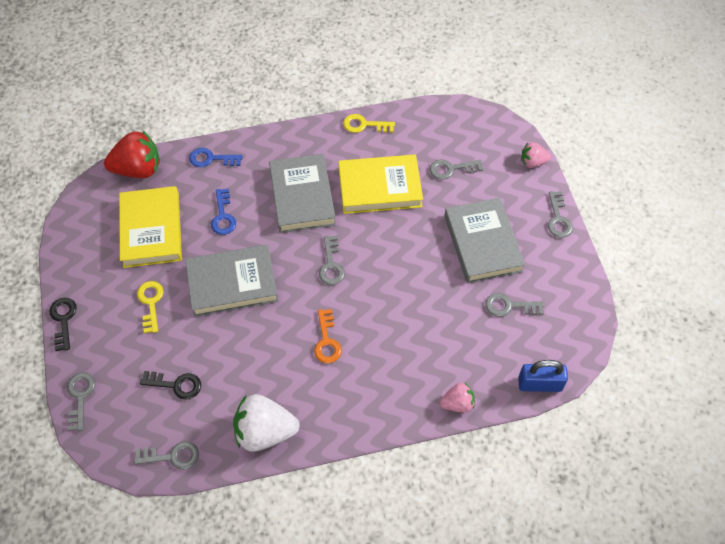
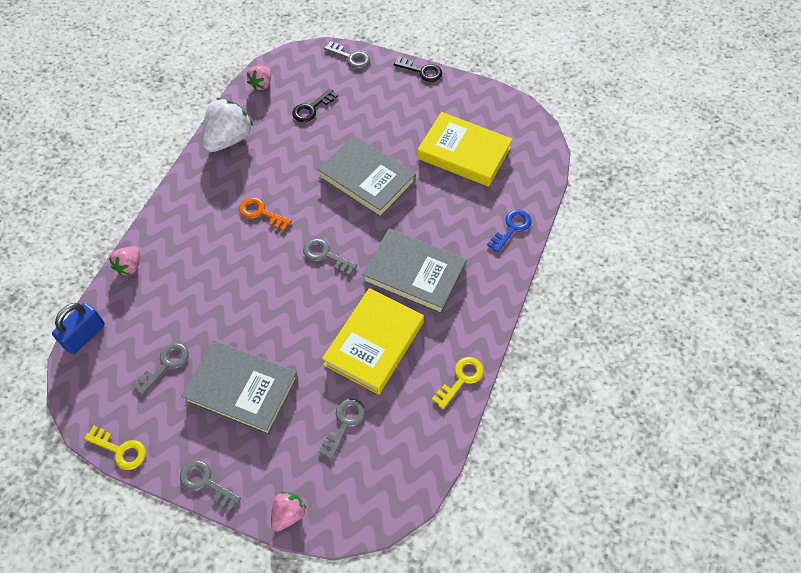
camera: 125 degrees right, 0 degrees up
red strawberry [104,131,160,178] -> none
grey key [134,441,199,470] -> pink strawberry [247,66,271,90]
yellow key [137,281,164,333] -> yellow key moved to [84,426,146,470]
grey book [185,244,278,317] -> grey book turned 75 degrees counterclockwise [318,135,416,218]
blue key [211,189,236,235] -> none

